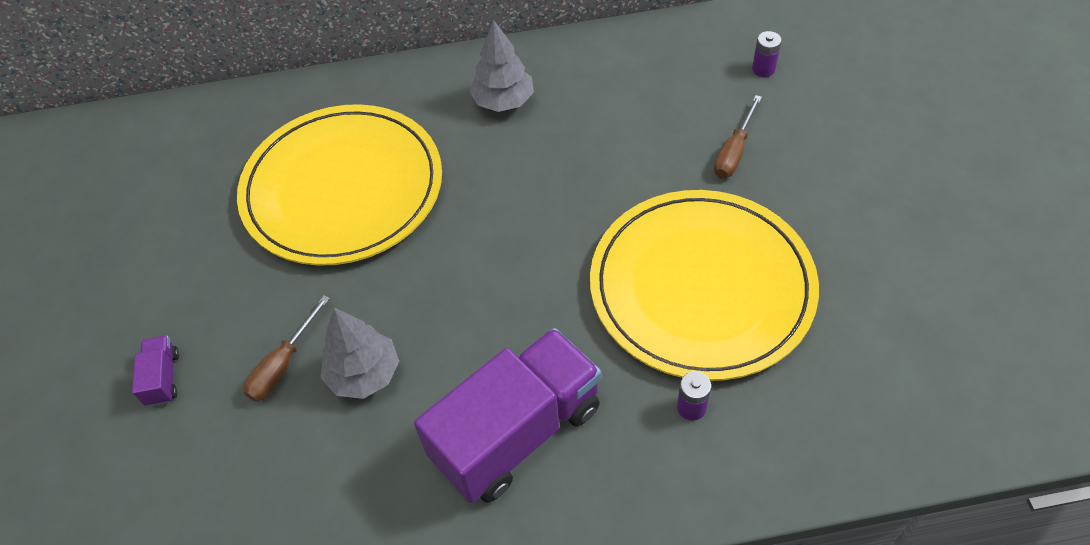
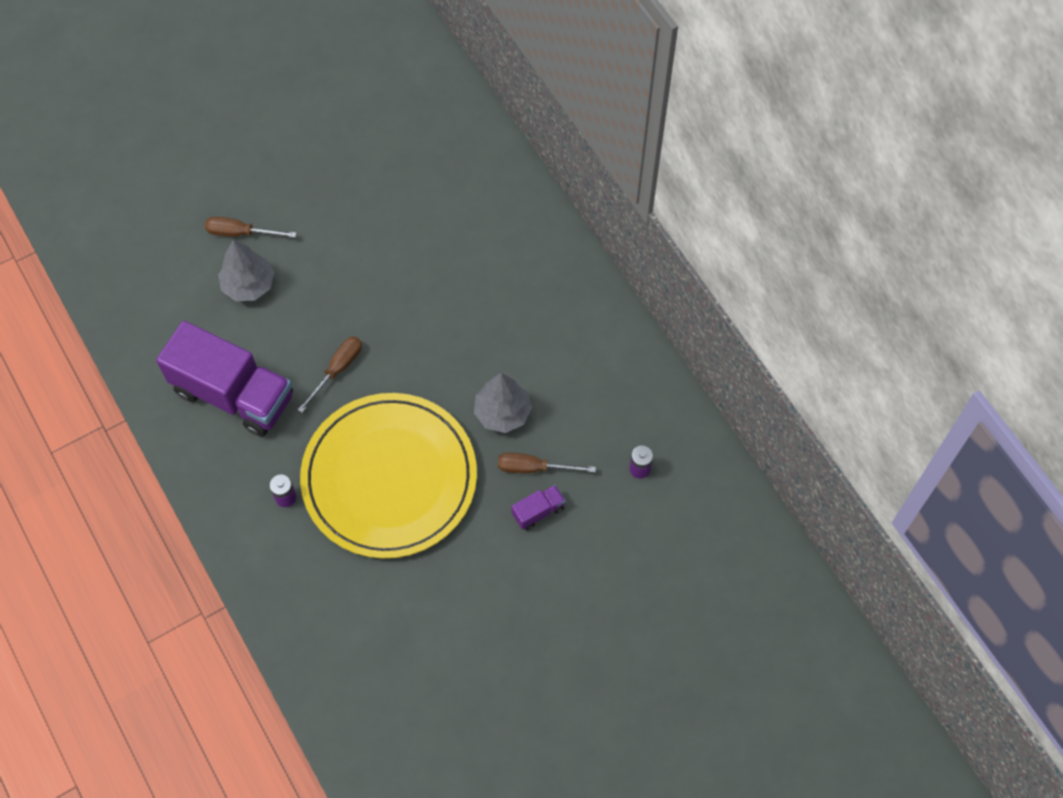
camera: 65 degrees right, 10 degrees up
purple truck [132,336,179,406] -> purple truck moved to [511,485,565,530]
yellow plate [237,104,442,266] -> none
grey tree [469,20,534,112] -> grey tree moved to [474,373,532,433]
none -> brown screwdriver [298,336,362,413]

